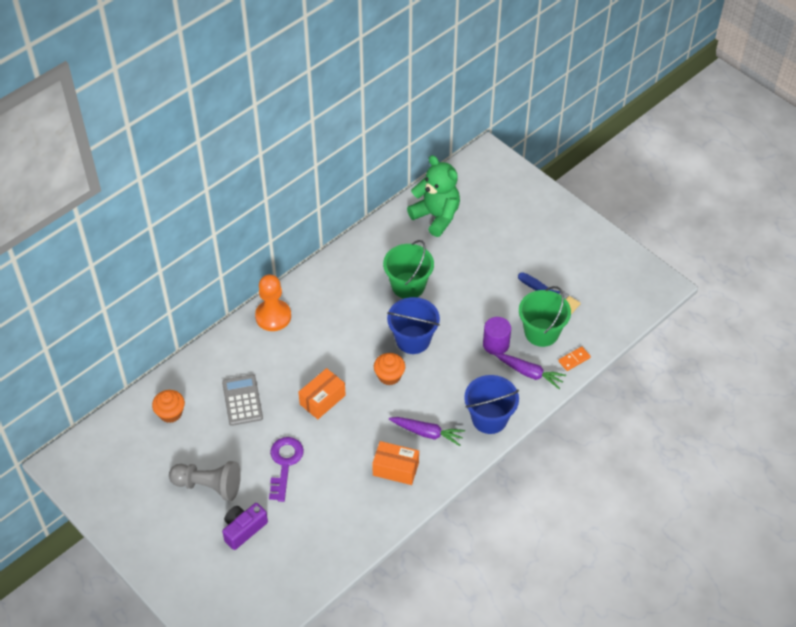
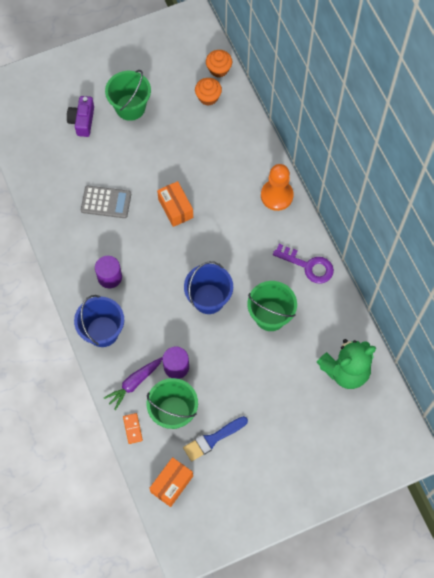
camera: 110 degrees right, 15 degrees up
grey pawn [169,461,241,501] -> green bucket [105,70,151,121]
grey calculator [222,375,263,426] -> grey calculator moved to [81,186,131,218]
purple camera [222,503,268,550] -> purple camera turned 150 degrees counterclockwise [67,96,94,137]
purple key [269,437,304,502] -> purple key moved to [273,244,334,284]
orange box [372,441,419,485] -> orange box moved to [149,457,193,507]
orange cupcake [374,353,405,385] -> orange cupcake moved to [206,50,232,77]
purple carrot [389,417,465,446] -> purple cylinder [95,256,122,288]

